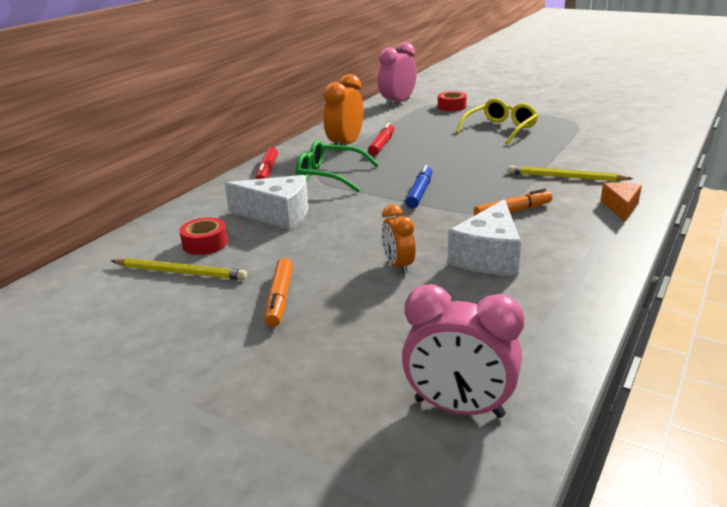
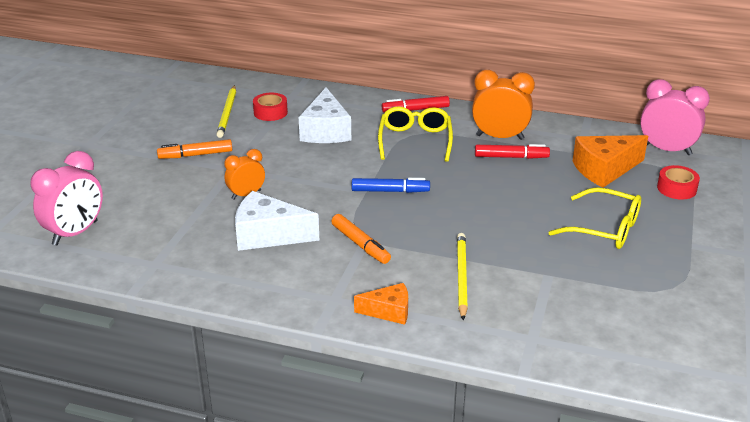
camera: 75 degrees right, 5 degrees up
green glasses [296,140,379,192] -> yellow glasses [378,106,453,162]
pink clock [402,284,524,418] -> pink clock turned 150 degrees counterclockwise [31,151,103,245]
none -> orange cheese [573,135,648,188]

